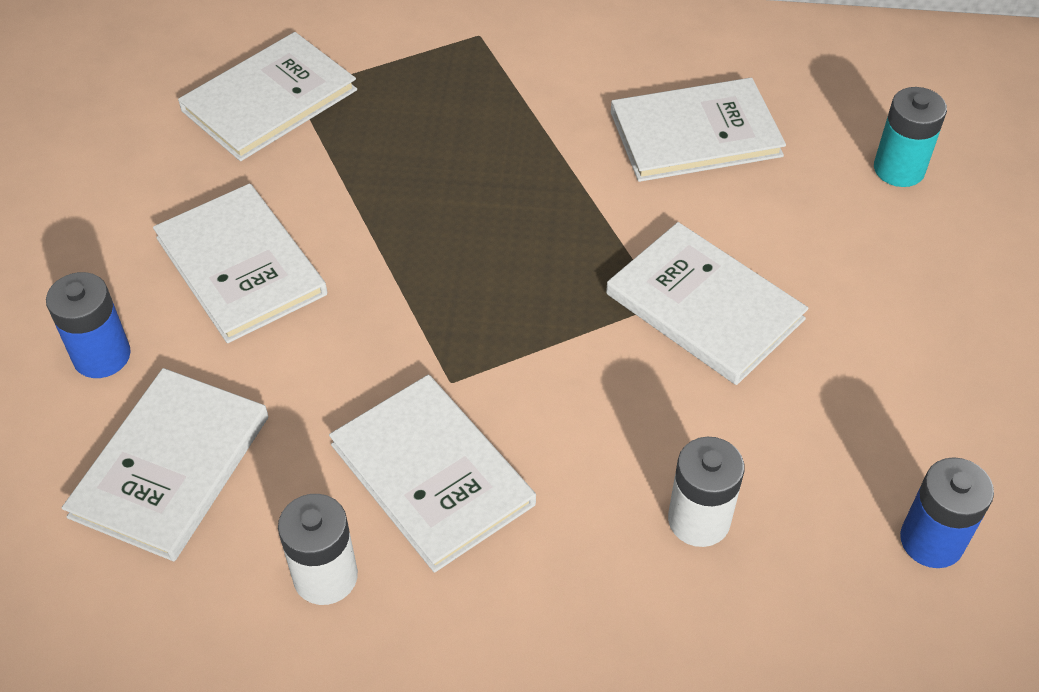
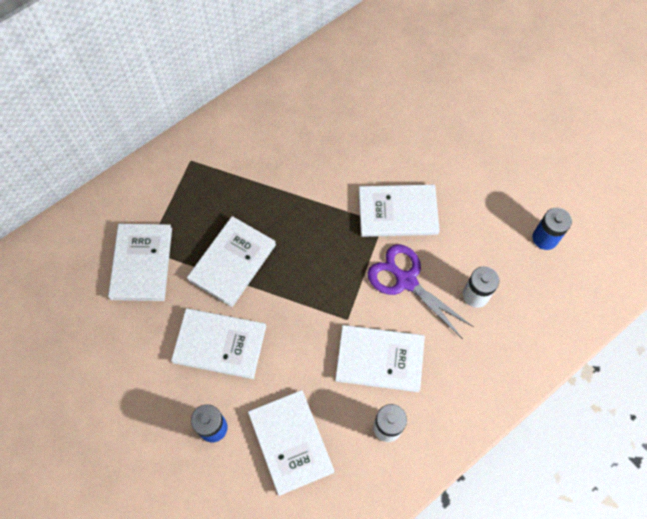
camera: 45 degrees left, 15 degrees up
white book [611,78,786,182] -> white book moved to [187,216,276,307]
turquoise battery [874,87,947,187] -> none
none -> purple scissors [368,245,474,338]

